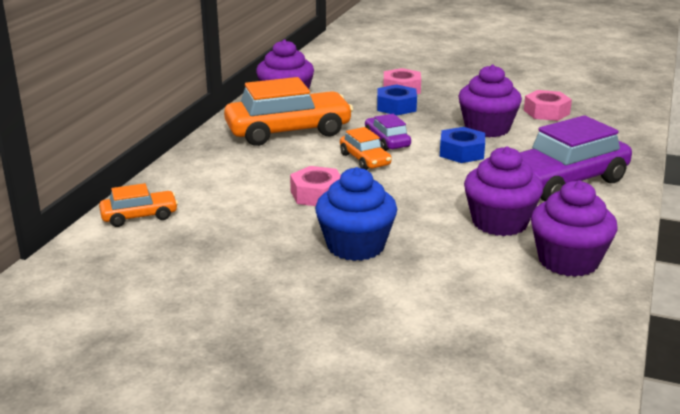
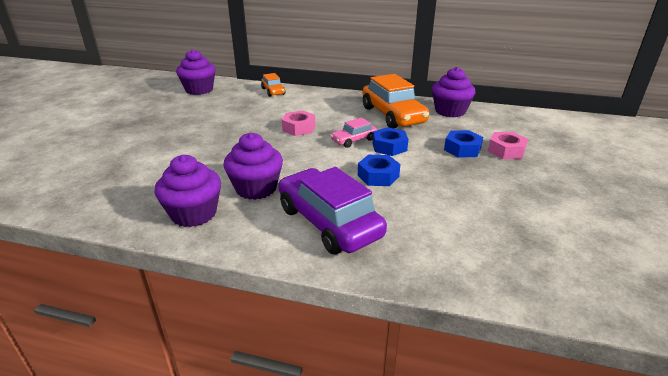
camera: 85 degrees right, 5 degrees up
blue cupcake [315,167,397,261] -> none
orange car [340,127,392,170] -> pink car [330,117,377,148]
purple car [365,114,411,151] -> blue nut [372,127,408,156]
purple cupcake [458,64,522,137] -> purple cupcake moved to [176,49,216,95]
pink nut [524,90,572,121] -> none

